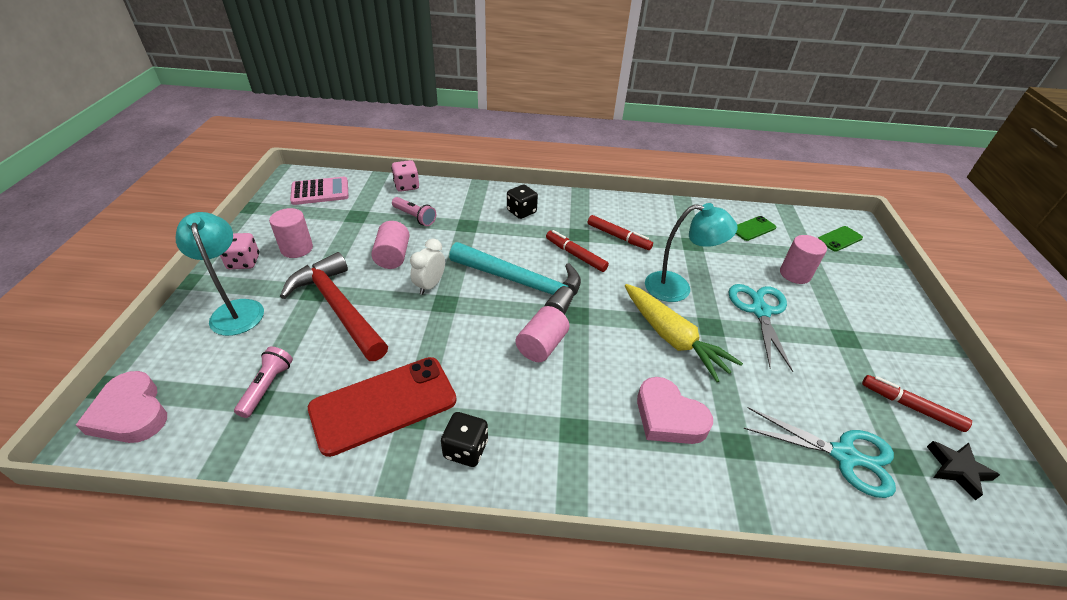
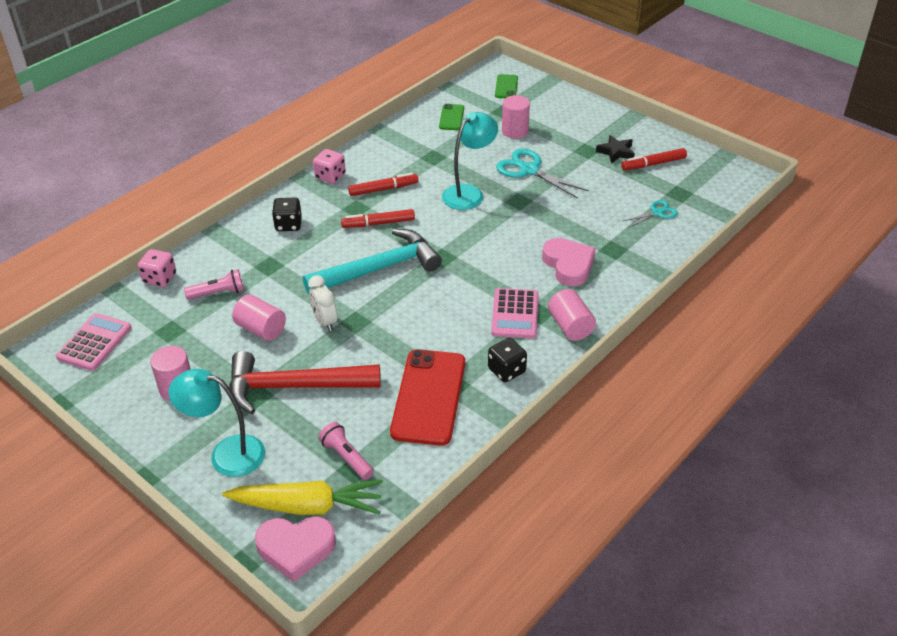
camera: 50 degrees left, 0 degrees up
pink dice [220,233,259,269] -> pink dice moved to [313,149,346,184]
pink cylinder [516,306,569,362] -> pink cylinder moved to [548,289,596,341]
yellow carrot [625,284,743,382] -> yellow carrot moved to [222,480,383,515]
pink heart [637,377,713,444] -> pink heart turned 105 degrees counterclockwise [542,238,596,286]
turquoise scissors [743,407,896,498] -> turquoise scissors [623,200,678,227], size x0.57
black star [927,441,1000,500] -> black star moved to [596,135,635,163]
none -> pink calculator [491,288,538,339]

